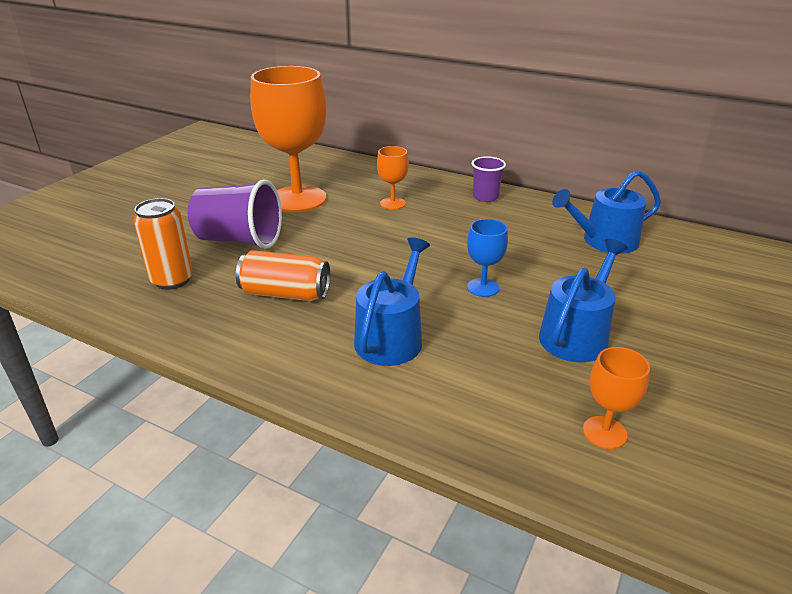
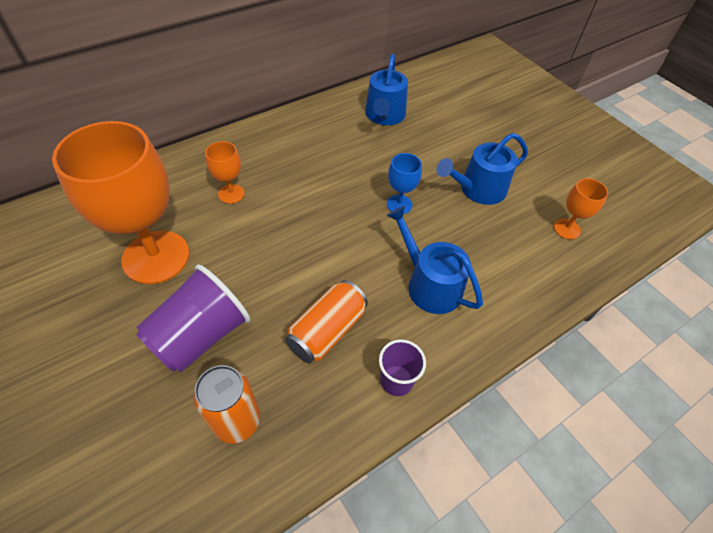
camera: 65 degrees left, 20 degrees up
purple cup [472,156,506,202] -> purple cup moved to [379,339,426,396]
blue watering can [539,239,628,363] -> blue watering can turned 90 degrees counterclockwise [437,133,528,205]

